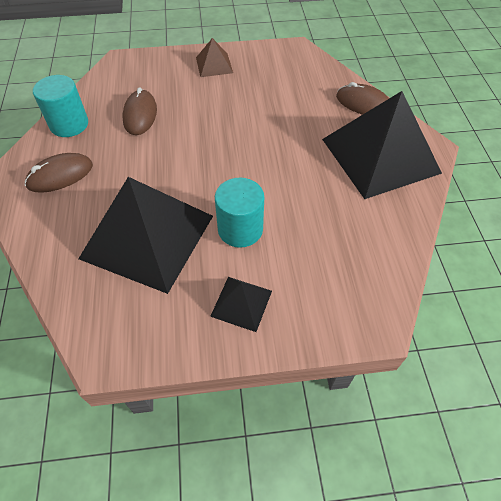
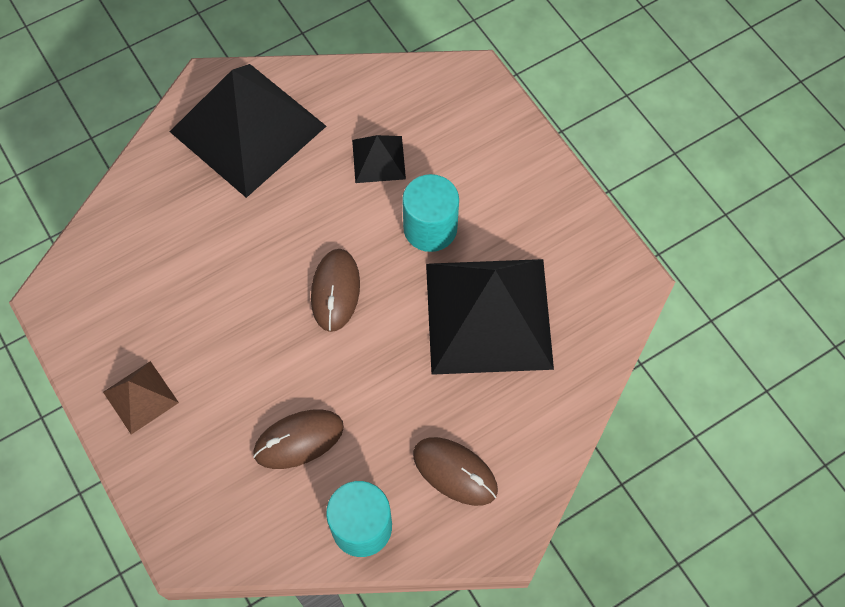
camera: 115 degrees left, 10 degrees up
black pyramid [210,277,272,332] -> black pyramid moved to [352,135,406,183]
brown mouse [336,82,389,115] -> brown mouse moved to [311,249,360,332]

